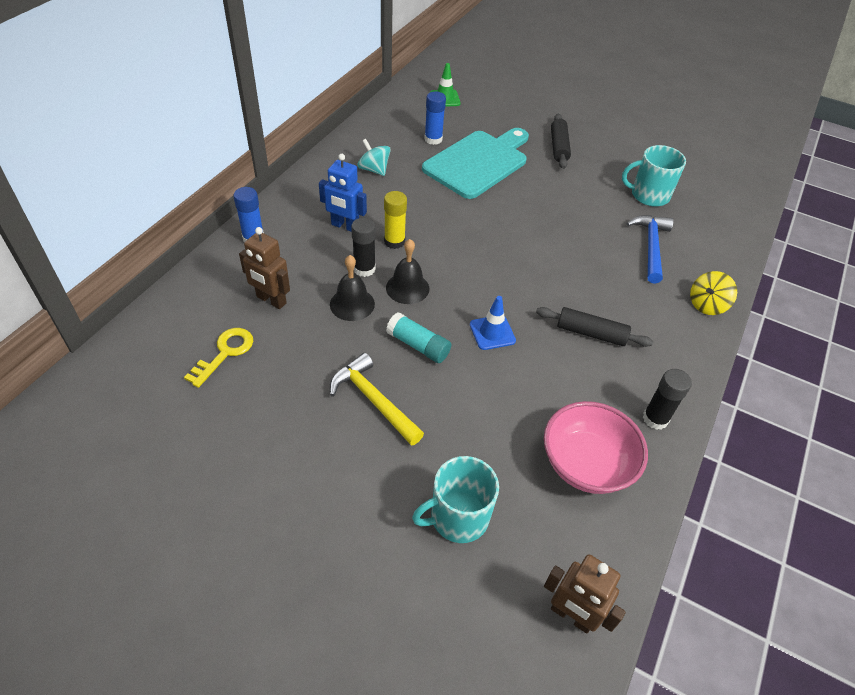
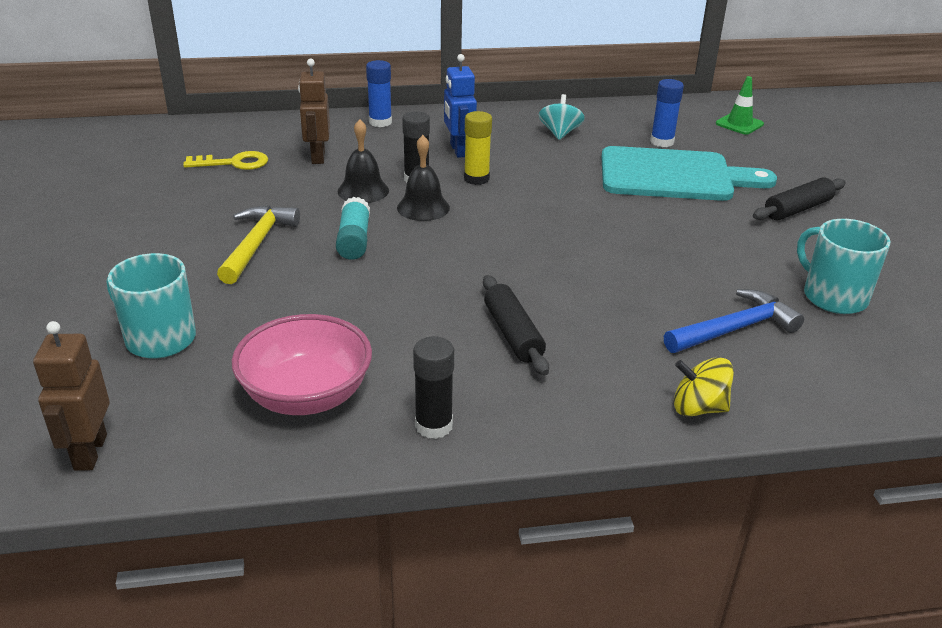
camera: 55 degrees right, 15 degrees down
blue traffic cone [470,296,516,350] -> none

